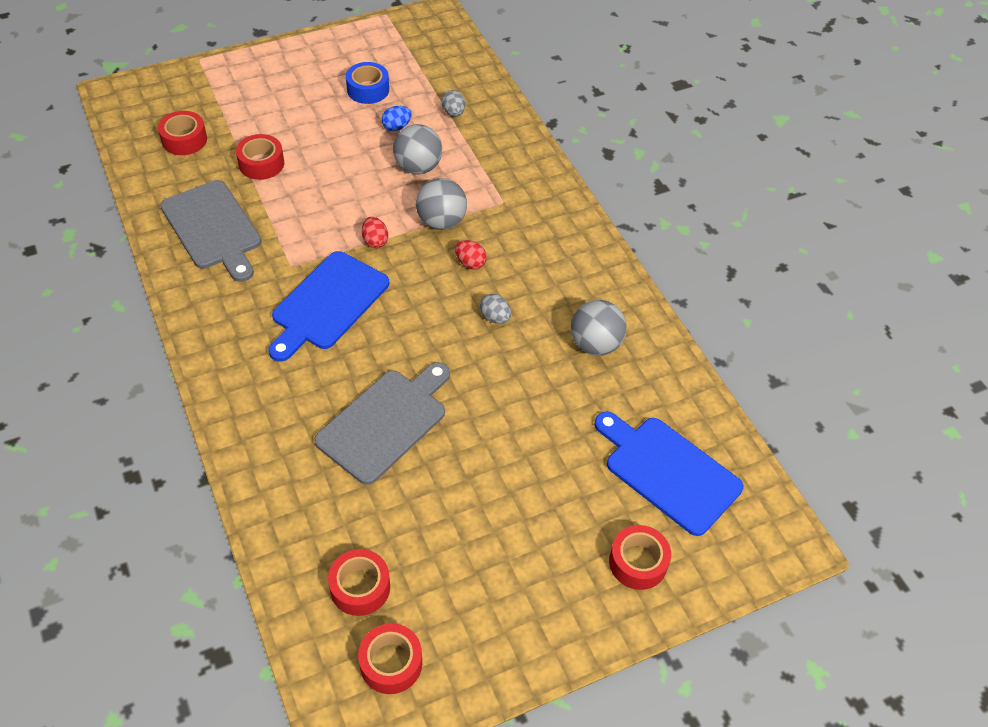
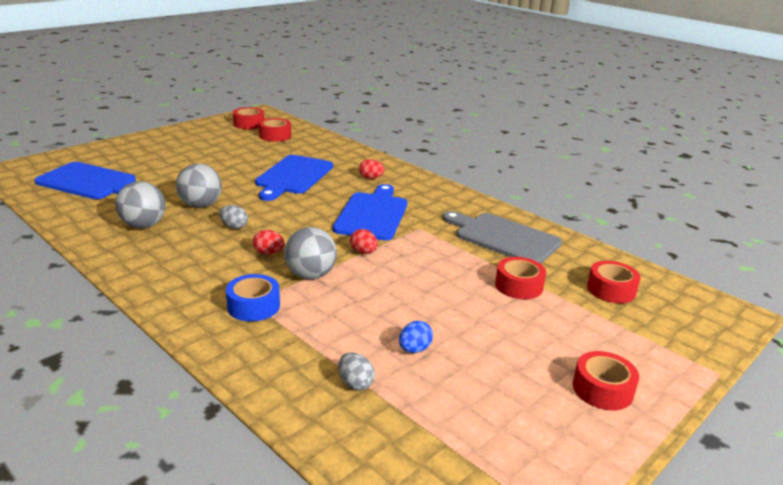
camera: 160 degrees right, 25 degrees down
grey cutting board [314,362,450,485] -> blue cutting board [255,155,333,201]
blue tape [346,62,389,104] -> blue tape moved to [226,274,280,322]
grey ball [393,124,442,174] -> grey ball moved to [176,164,222,208]
red tape [609,525,671,590] -> red tape moved to [573,351,639,410]
none -> red egg [359,159,385,179]

